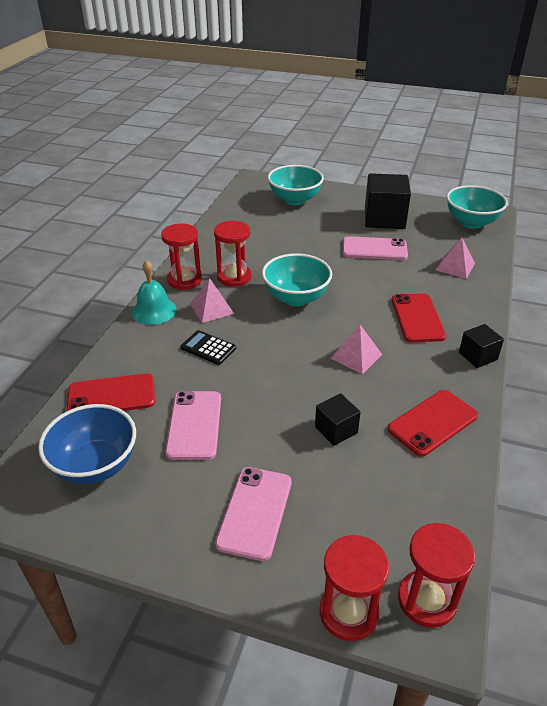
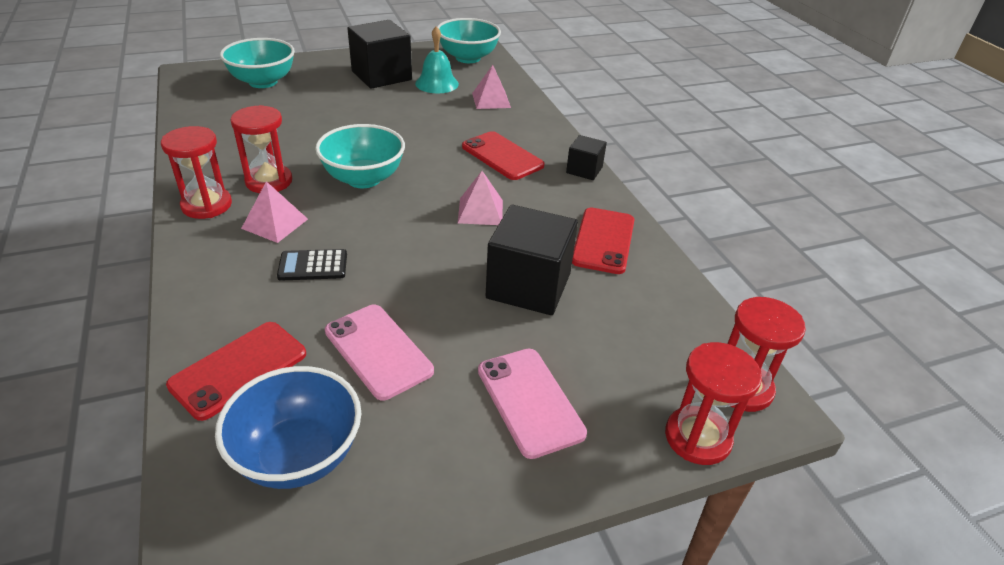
camera: 40 degrees left, 0 degrees up
turquoise bell [132,260,177,325] -> turquoise bell moved to [415,26,459,93]
black cube [315,393,361,446] -> black cube [486,205,578,315], size x1.89
pink phone [343,236,408,260] -> none

